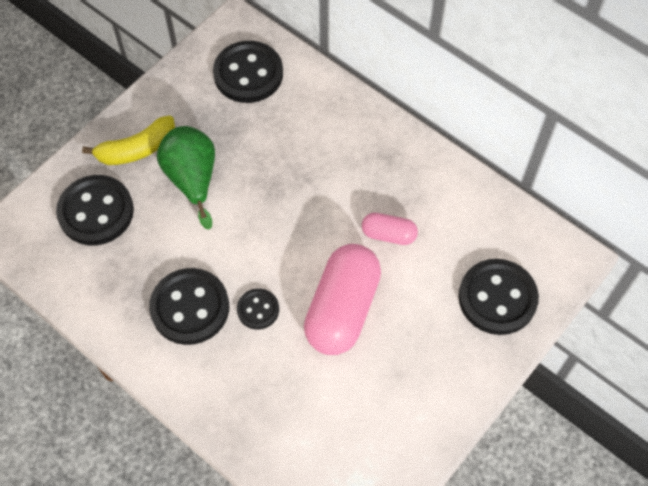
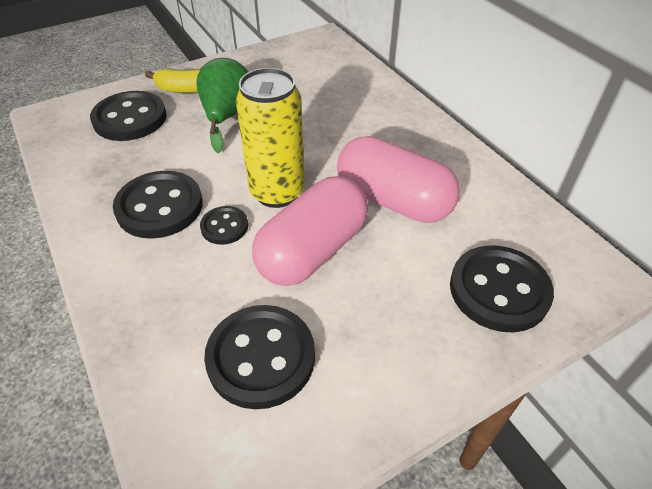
camera: 20 degrees right, 15 degrees down
black button [213,41,283,103] -> black button moved to [204,305,315,409]
pink capsule [362,213,418,245] -> pink capsule [337,136,460,223], size x2.00
none -> yellow can [236,68,305,208]

